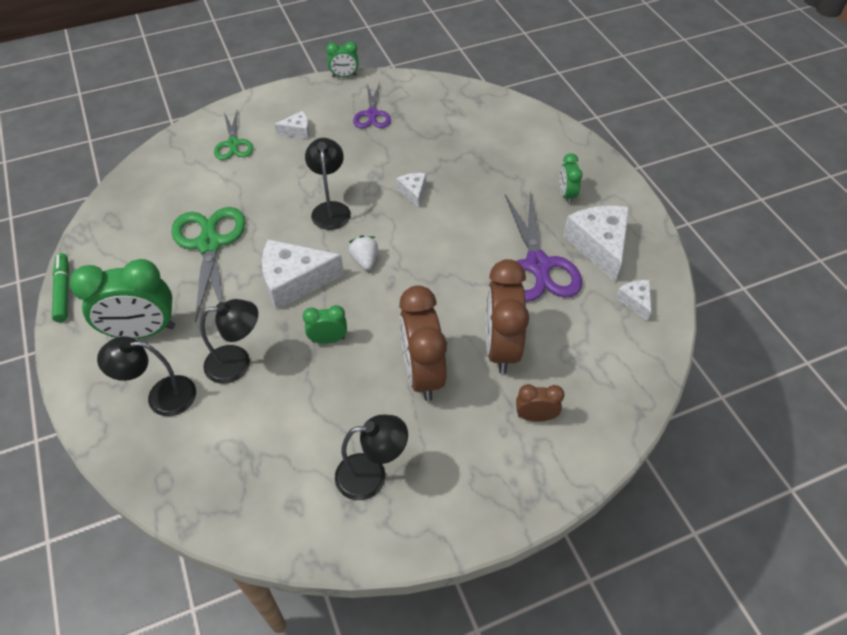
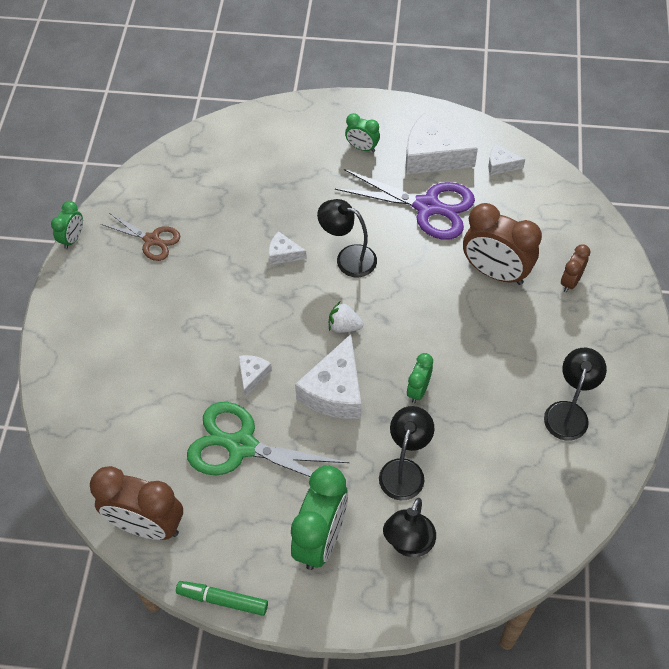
camera: 60 degrees left, 5 degrees up
green scissors [214,111,253,160] -> none
white cheese [275,111,310,139] -> white cheese moved to [239,355,272,397]
black lamp [305,138,351,230] -> black lamp moved to [317,199,377,277]
purple scissors [353,83,391,128] -> brown scissors [101,213,180,261]
brown clock [399,285,447,401] -> brown clock moved to [90,466,183,540]

